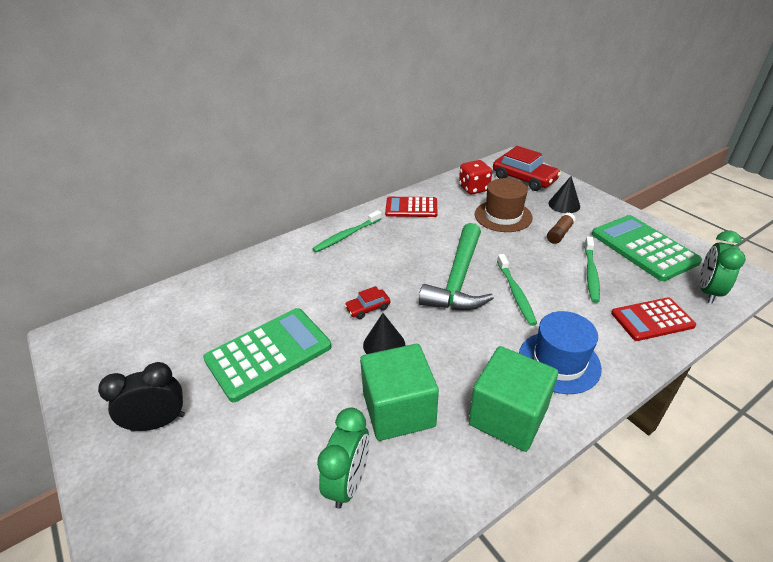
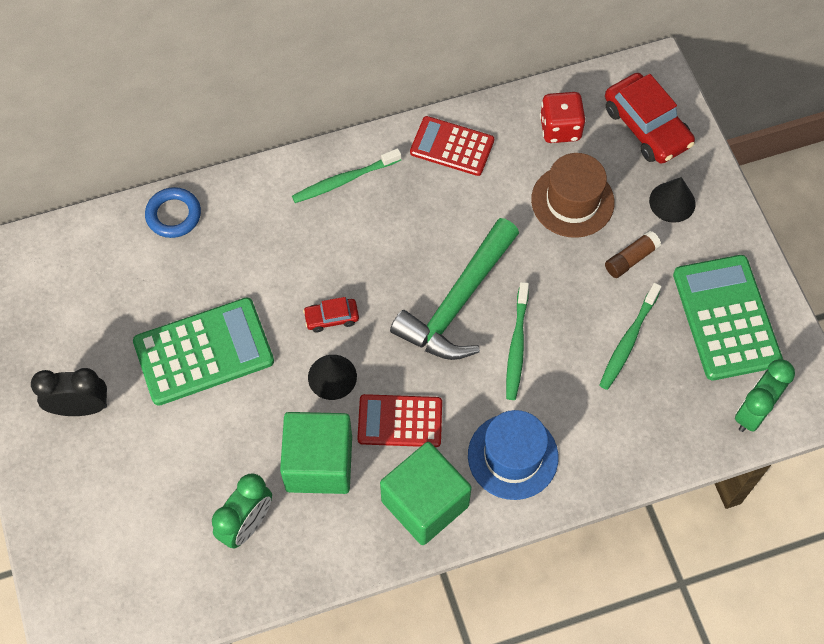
camera: 15 degrees right, 25 degrees up
red calculator [611,298,696,341] -> red calculator moved to [357,394,442,447]
none -> blue ring [145,187,201,238]

